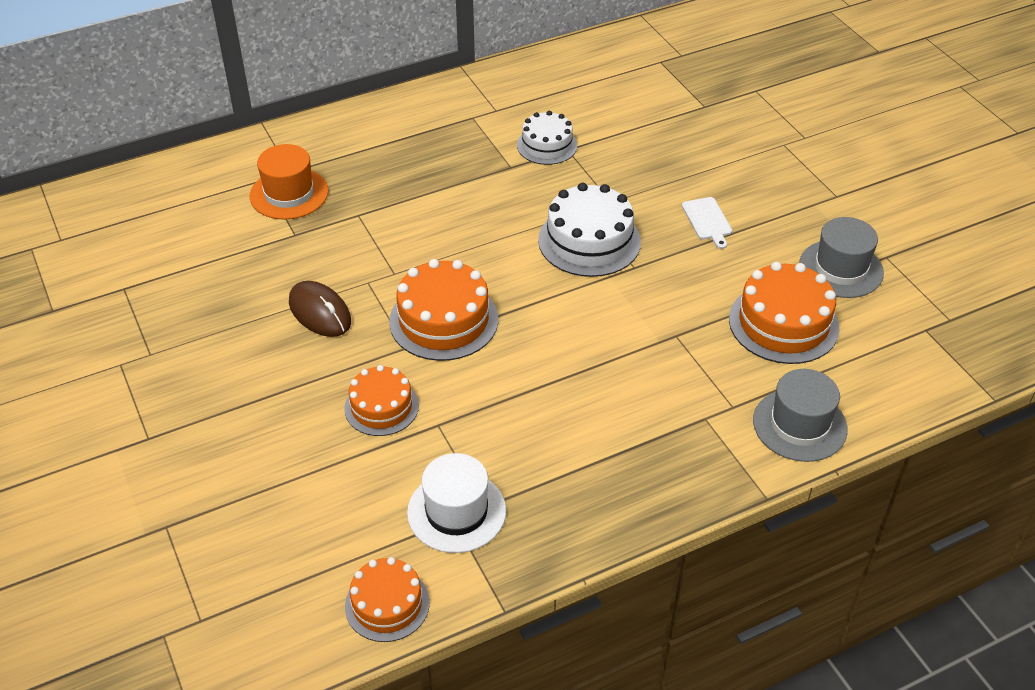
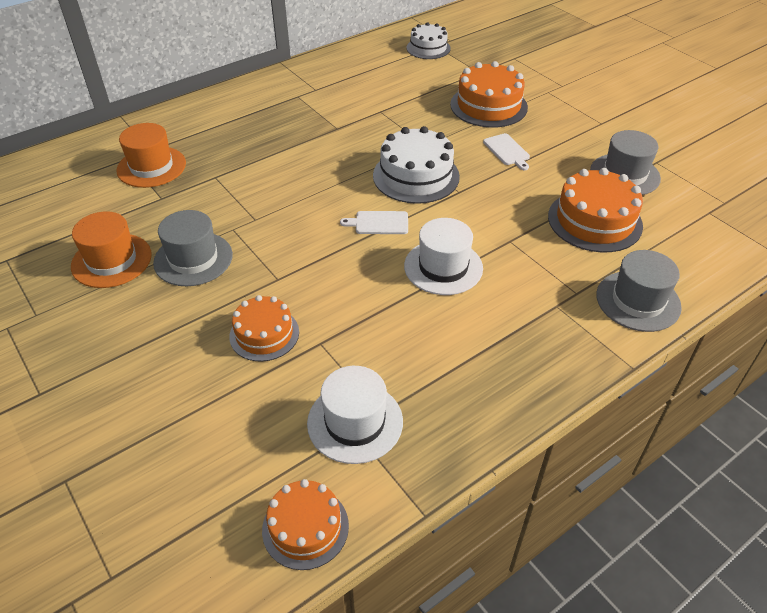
camera: 10 degrees left, 0 degrees up
brown mouse [289,281,351,337] -> grey hat [153,210,233,286]
orange cake [389,259,498,361] -> orange cake moved to [450,61,528,128]
white cake [517,111,577,165] -> white cake moved to [407,22,451,59]
none -> orange hat [71,211,152,288]
none -> white cutting board [340,211,408,234]
none -> white hat [404,218,483,295]

